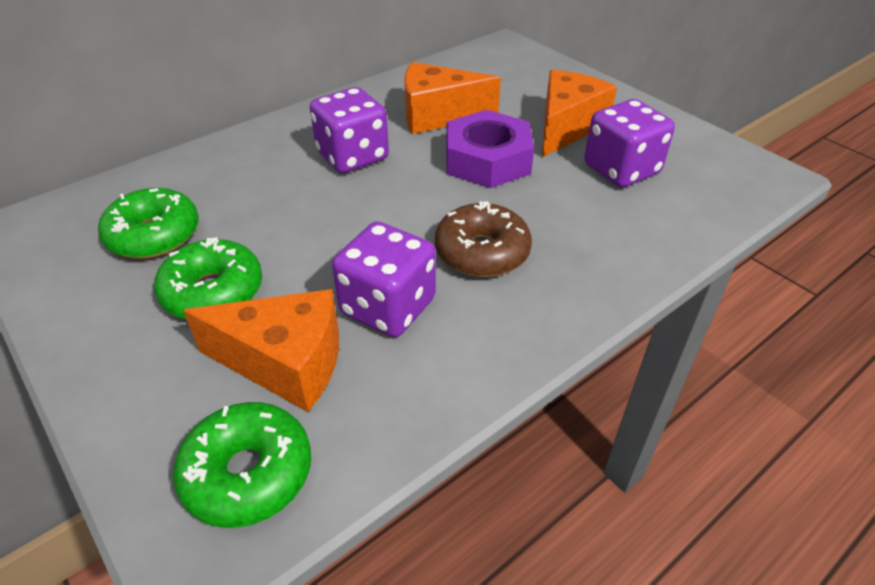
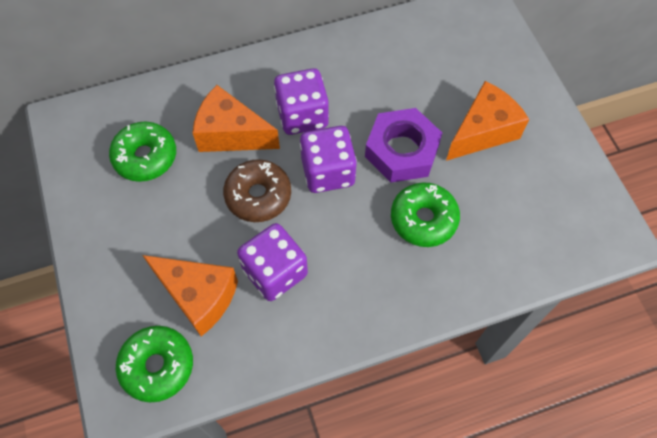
camera: 20 degrees right, 20 degrees up
green donut [154,237,262,320] -> green donut moved to [391,182,460,247]
orange cheese [404,62,501,134] -> orange cheese moved to [192,85,280,152]
brown donut [435,201,532,277] -> brown donut moved to [223,159,291,222]
purple dice [584,99,675,187] -> purple dice moved to [300,126,357,193]

